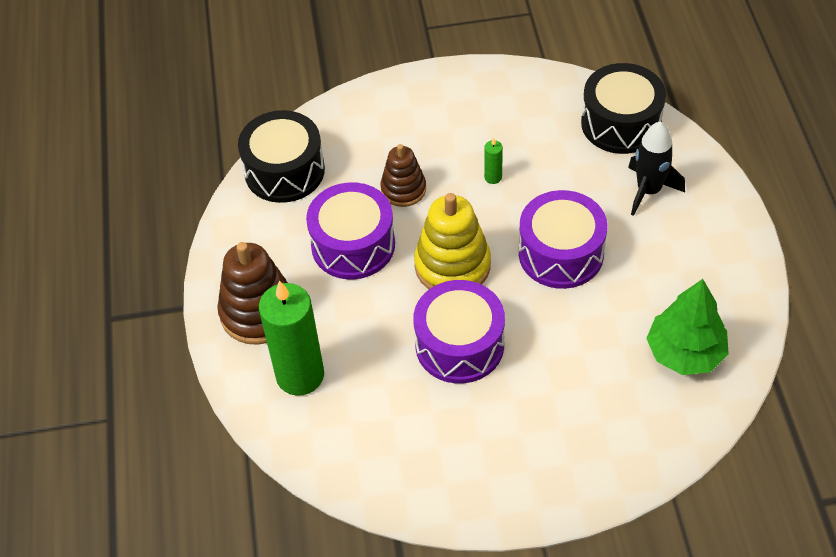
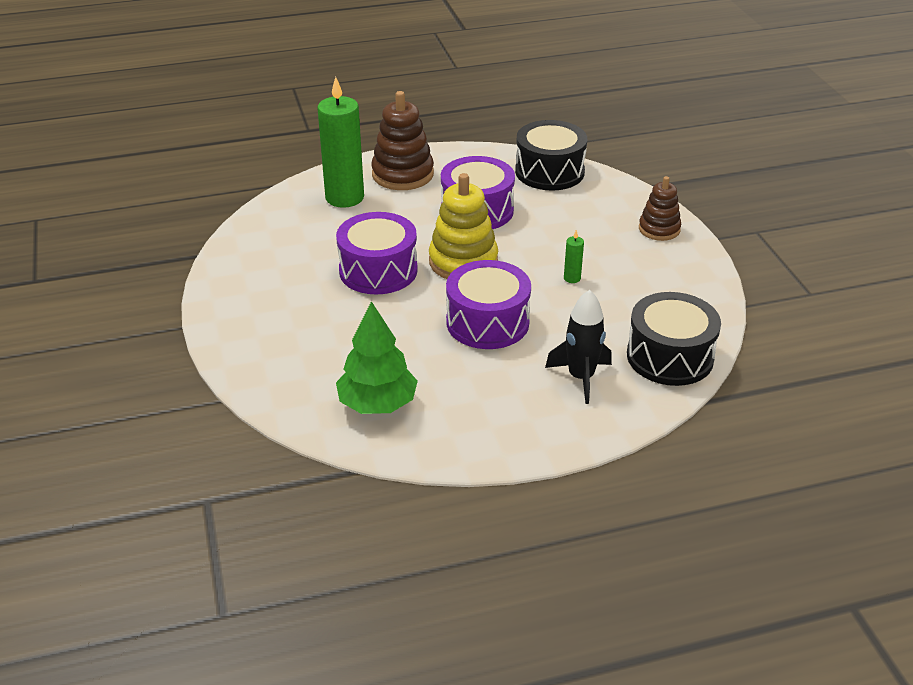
camera: 80 degrees right, 15 degrees down
brown stacking toy [381,144,426,207] -> brown stacking toy moved to [639,176,681,241]

